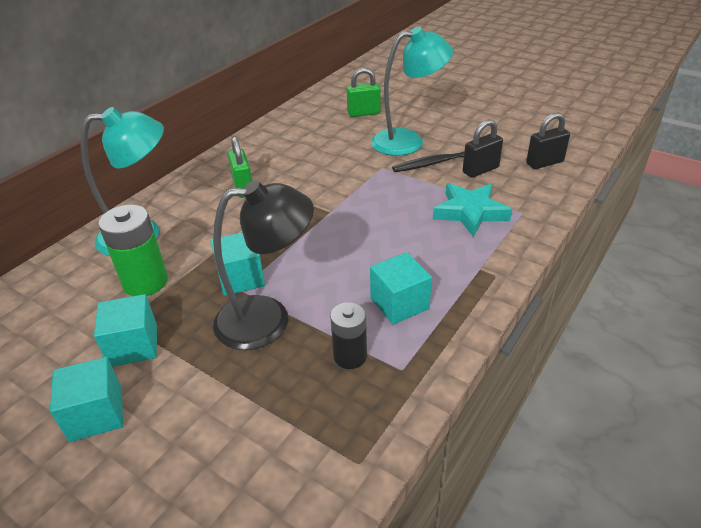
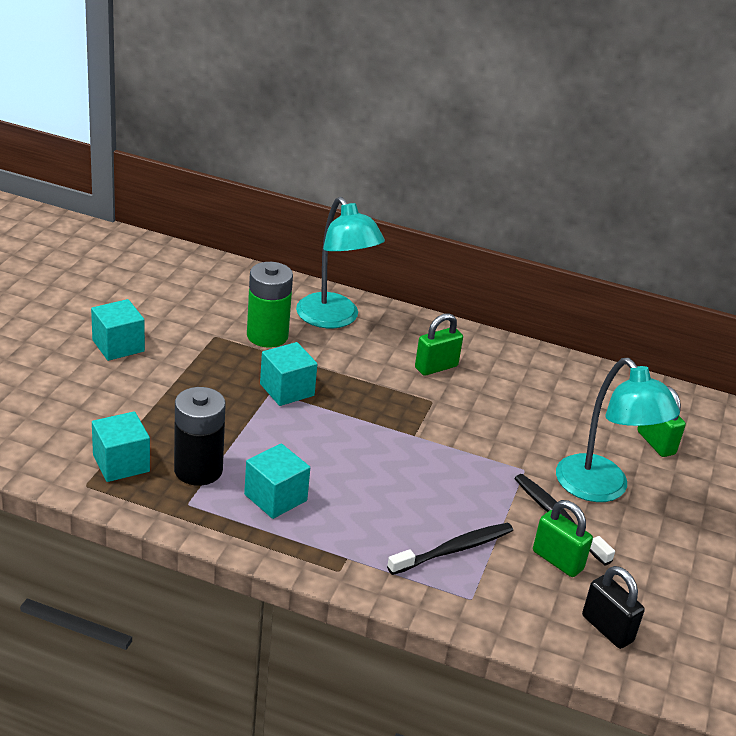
camera: 70 degrees right, 5 degrees down
turquoise cube [94,294,157,367] -> turquoise cube moved to [92,411,150,482]
black lamp [213,180,314,350] -> none
black battery [330,302,367,369] -> black battery [174,387,225,486], size x1.54
turquoise star [433,183,512,237] -> black toothbrush [387,523,513,575]
black padlock [463,119,503,178] -> green padlock [533,500,593,577]

